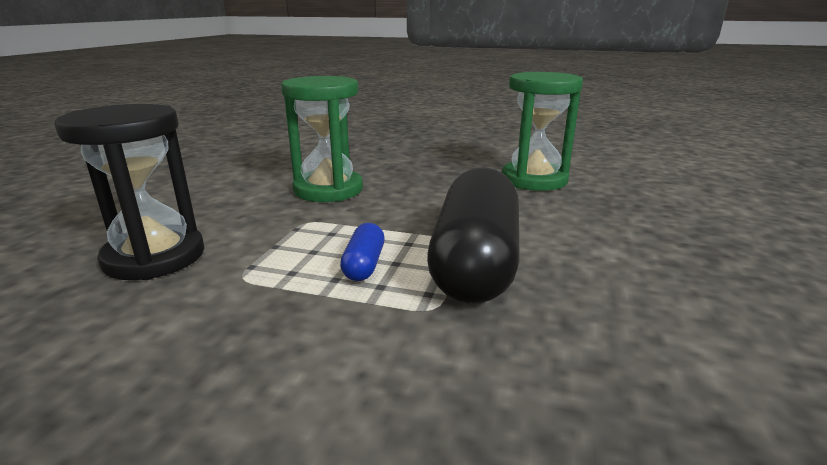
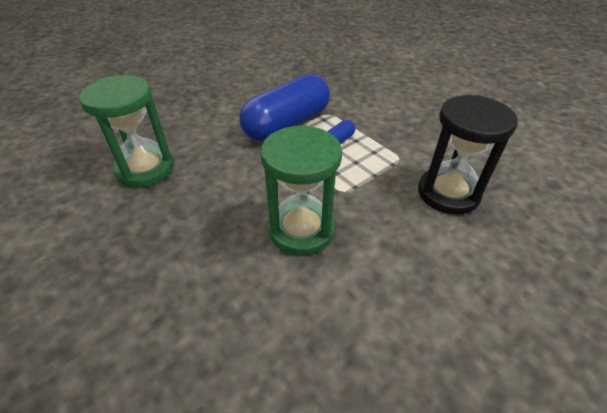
camera: 145 degrees left, 20 degrees up
black capsule [427,167,520,304] -> blue capsule [239,74,330,141]

